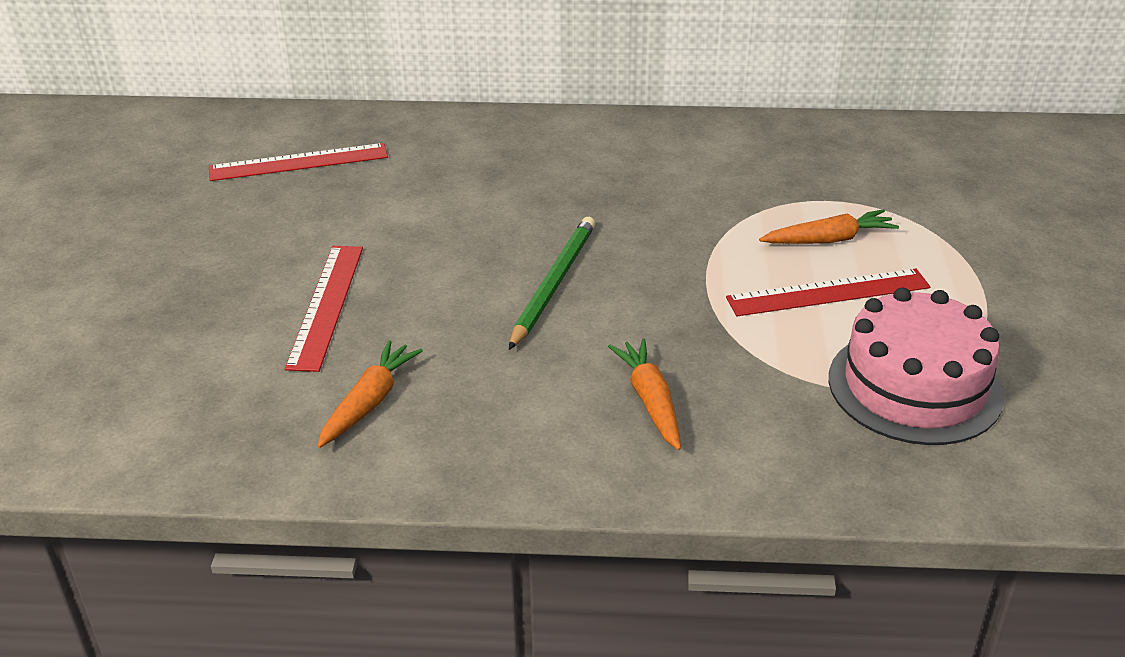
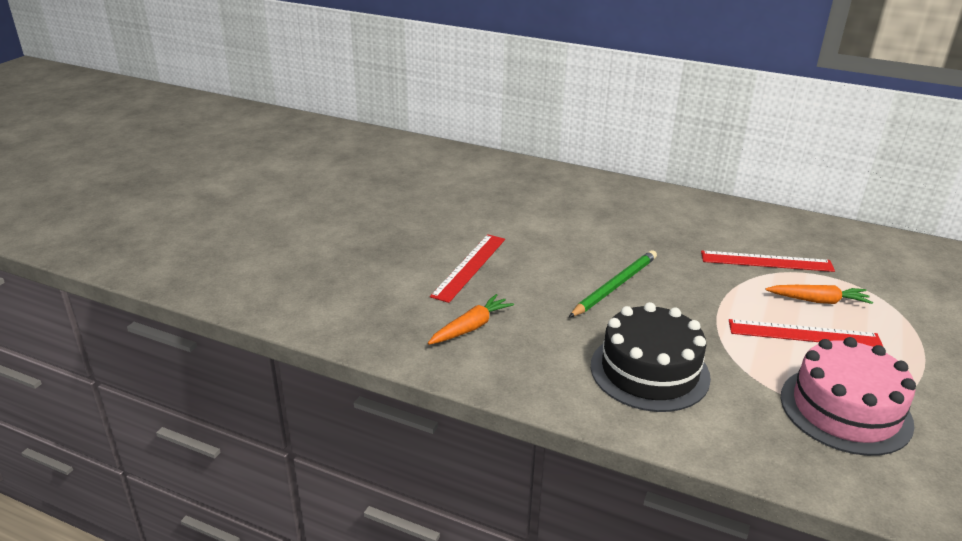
camera: 20 degrees right, 5 degrees down
red ruler [209,143,388,181] -> red ruler moved to [701,251,835,272]
orange carrot [608,339,681,450] -> black cake [591,302,711,412]

